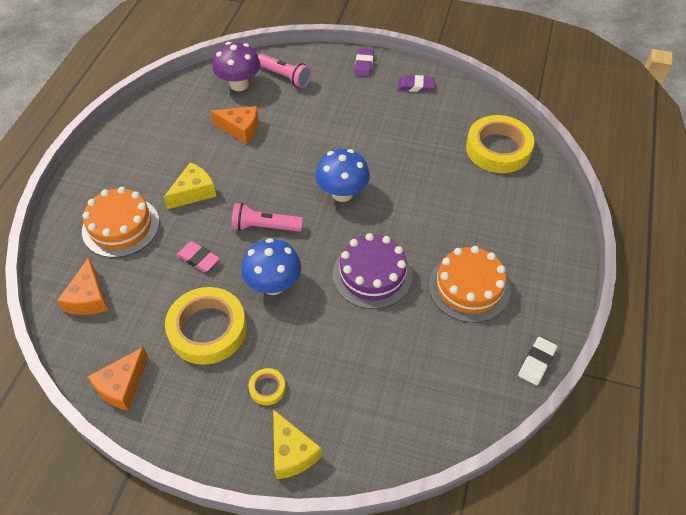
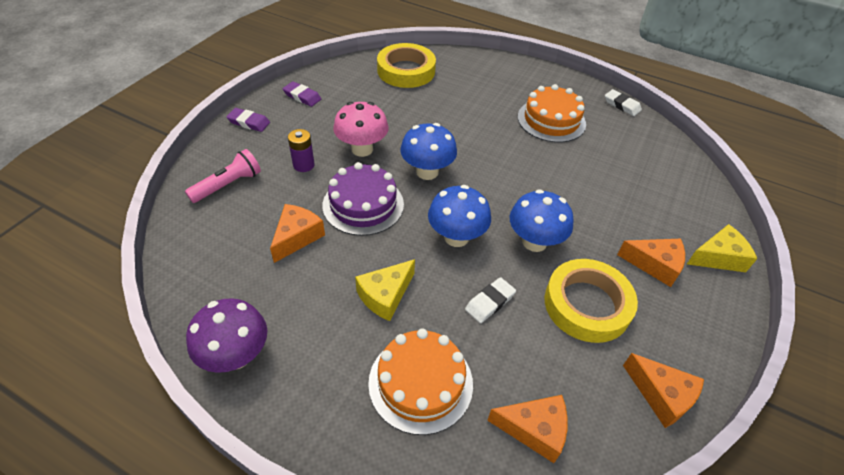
camera: 80 degrees left, 5 degrees down
yellow cheese [164,162,216,209] -> yellow cheese turned 105 degrees counterclockwise [355,259,415,321]
pink eraser [177,241,220,272] -> white eraser [465,277,516,323]
purple mushroom [212,42,260,91] -> purple mushroom moved to [186,298,267,373]
pink flashlight [232,203,303,232] -> blue mushroom [428,185,491,247]
yellow tape [248,368,286,405] -> orange cheese [617,239,685,287]
purple cake [333,233,413,309] -> purple cake moved to [322,162,404,236]
purple eraser [398,75,434,92] -> purple eraser turned 75 degrees counterclockwise [283,81,321,107]
none -> purple battery [288,129,315,172]
none -> pink mushroom [333,102,388,157]

